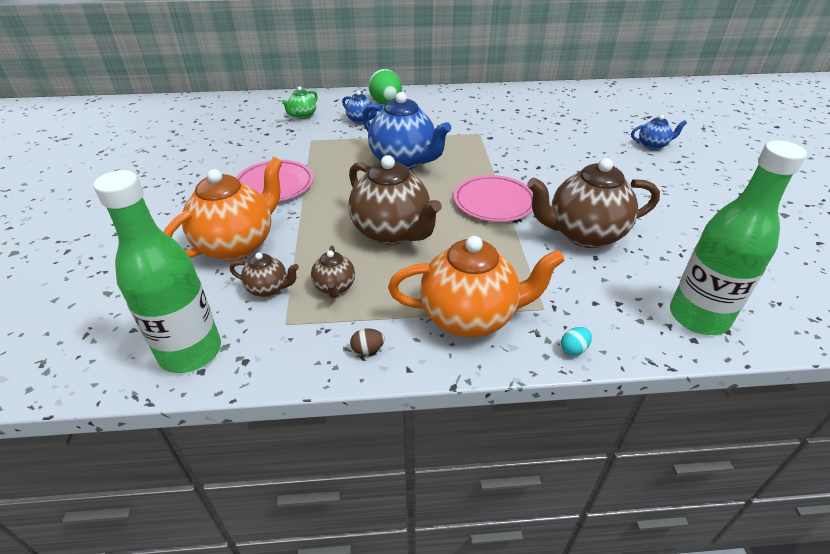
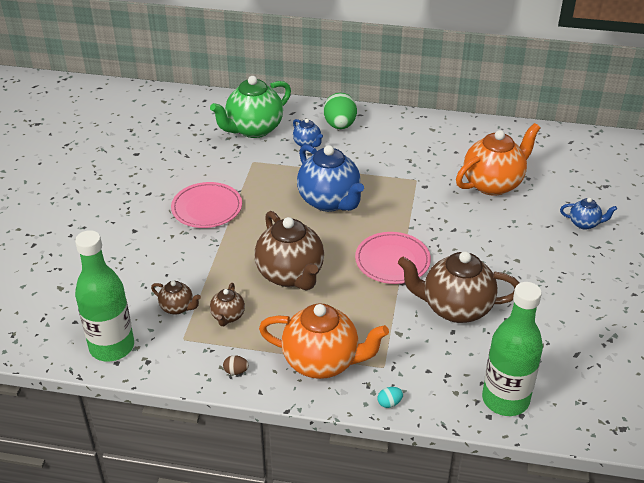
camera: 15 degrees right, 0 degrees up
orange teapot [164,157,283,261] -> orange teapot moved to [456,123,541,196]
green teapot [282,86,318,119] -> green teapot [210,76,291,138], size x2.07

